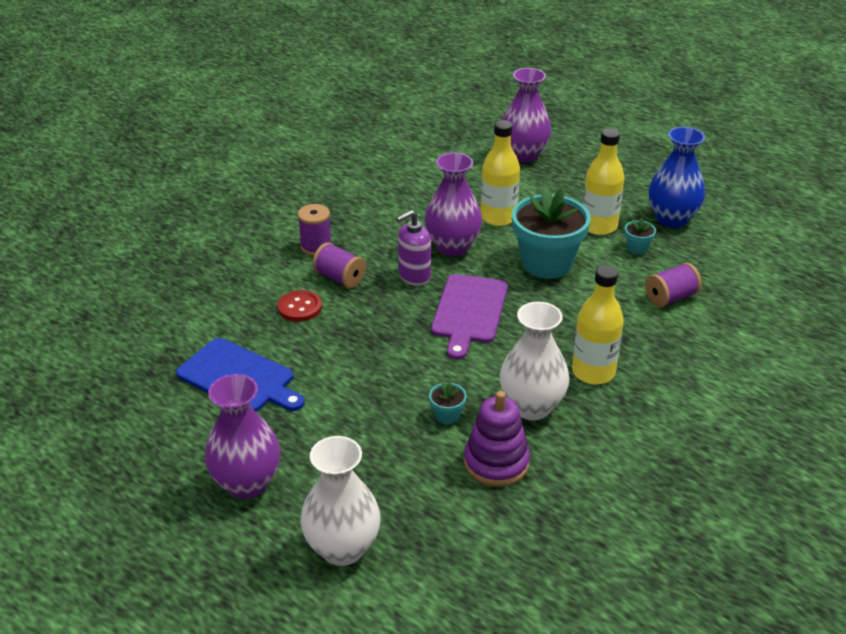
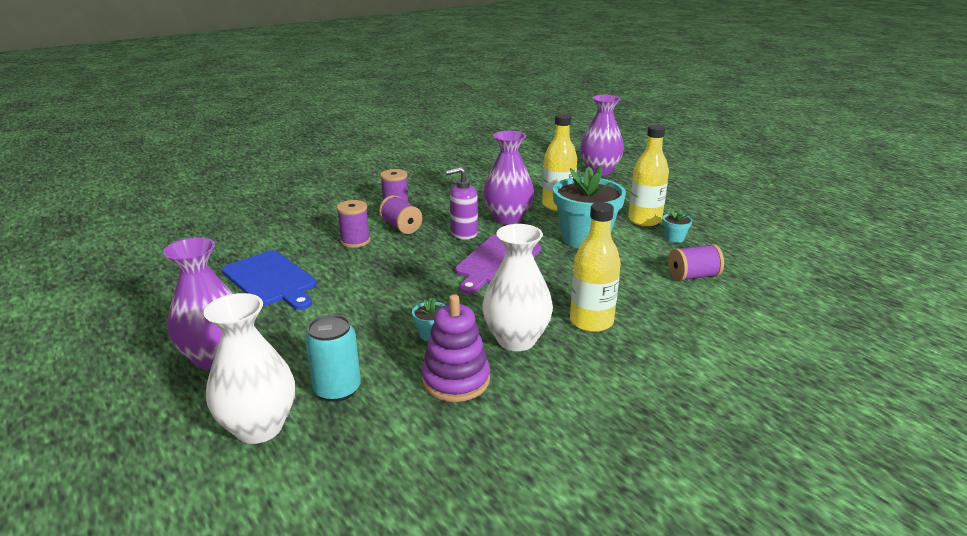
camera: 15 degrees right, 10 degrees down
red button [278,290,322,322] -> purple spool [336,200,370,248]
blue vase [649,127,705,228] -> none
none -> turquoise can [305,314,361,402]

